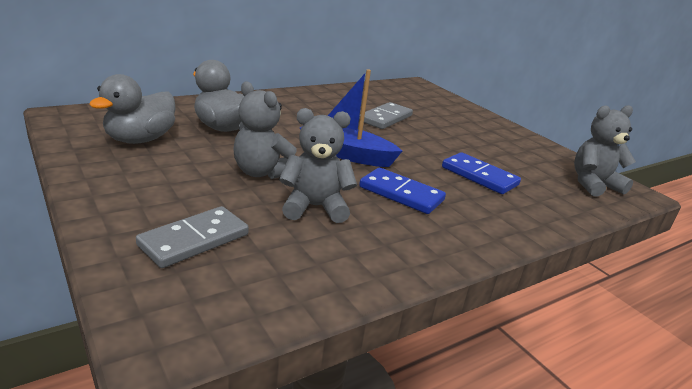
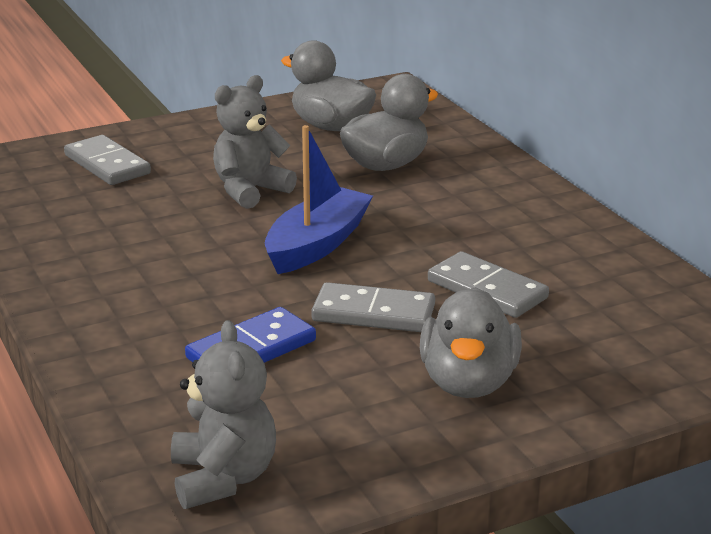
camera: 100 degrees right, 0 degrees up
grey teddy bear [279,108,357,223] -> none
blue domino [359,167,446,214] -> none
none -> grey domino [311,282,435,332]
none -> grey duck [420,287,522,398]

